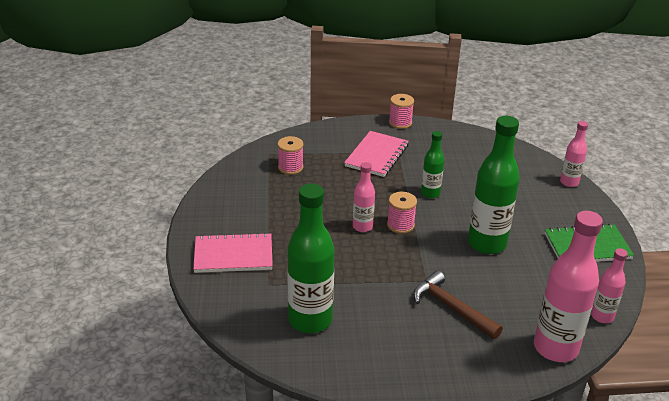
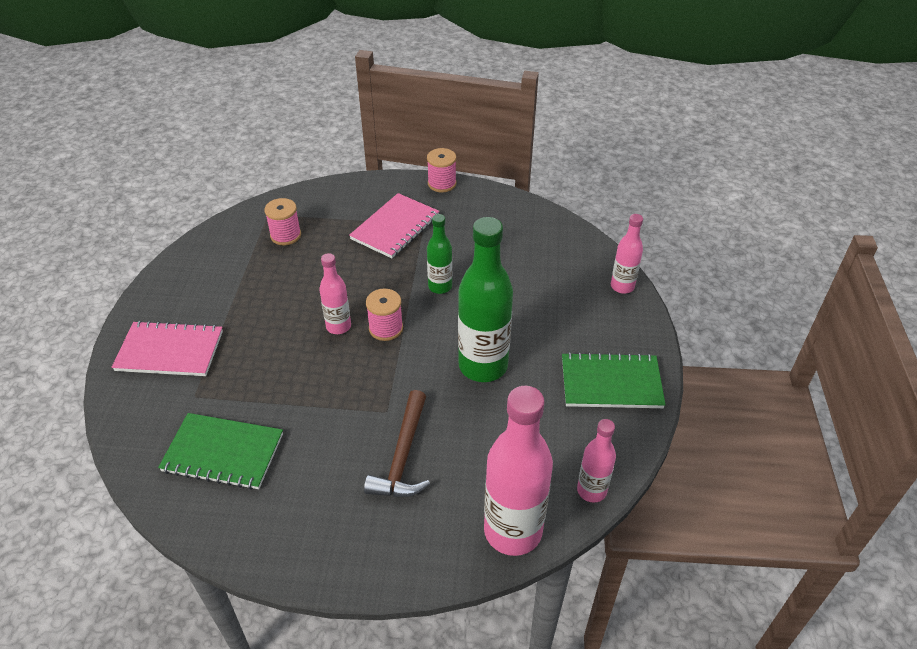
camera: 10 degrees right, 10 degrees up
green bottle [287,184,334,333] -> green notebook [158,413,283,490]
brown hammer [413,271,503,339] -> brown hammer turned 135 degrees counterclockwise [364,390,430,497]

